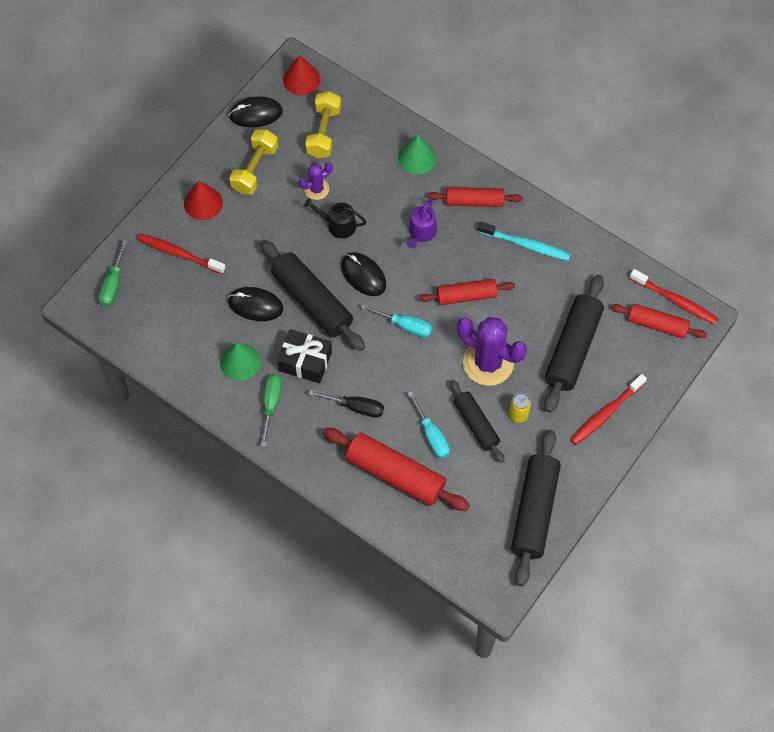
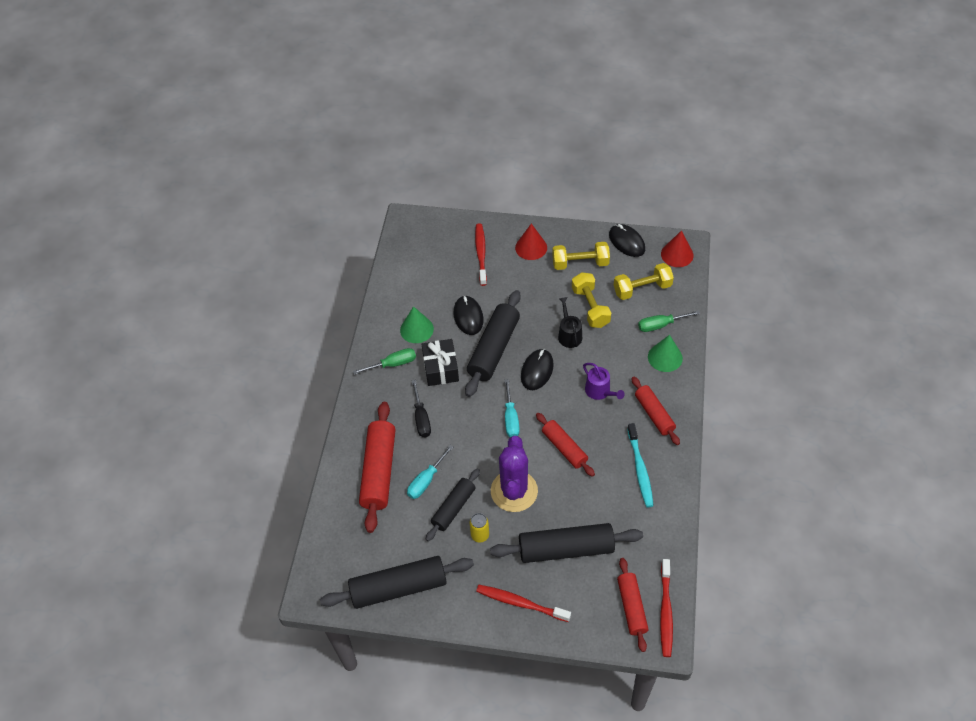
camera: 65 degrees right, 10 degrees down
green screwdriver [99,240,127,306] -> green screwdriver moved to [638,310,700,332]
purple cactus [299,162,333,200] -> yellow dumbbell [572,272,611,328]
purple watering can [407,198,437,248] -> purple watering can turned 120 degrees counterclockwise [583,363,624,400]

